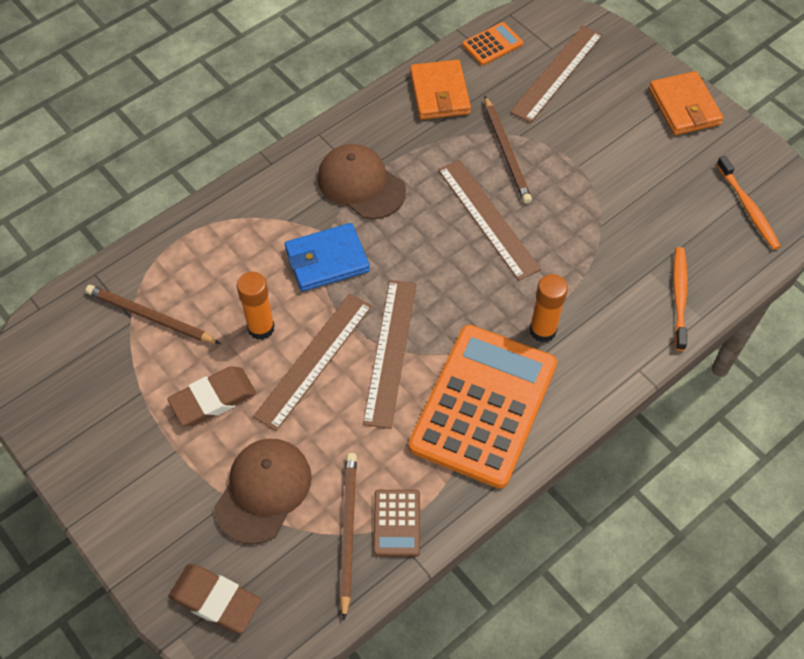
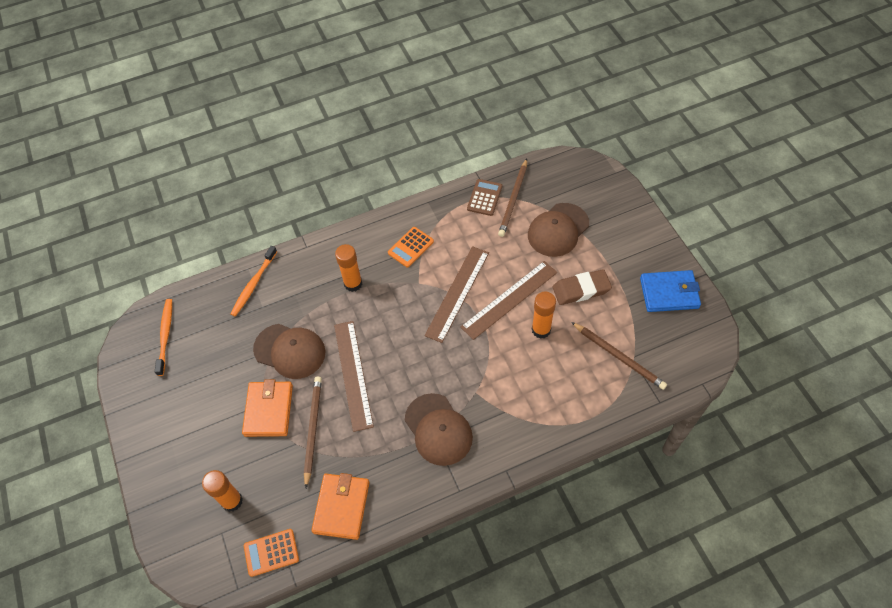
camera: 160 degrees left, 0 degrees up
brown eraser [168,564,261,634] -> none
blue wallet [285,223,370,291] -> blue wallet moved to [640,270,701,312]
orange calculator [409,325,557,489] -> orange calculator [388,227,434,268], size x0.42
brown ruler [510,26,603,123] -> orange glue stick [202,470,243,512]
orange wallet [649,71,724,135] -> orange wallet moved to [242,379,293,437]
none -> brown cap [253,324,326,379]

